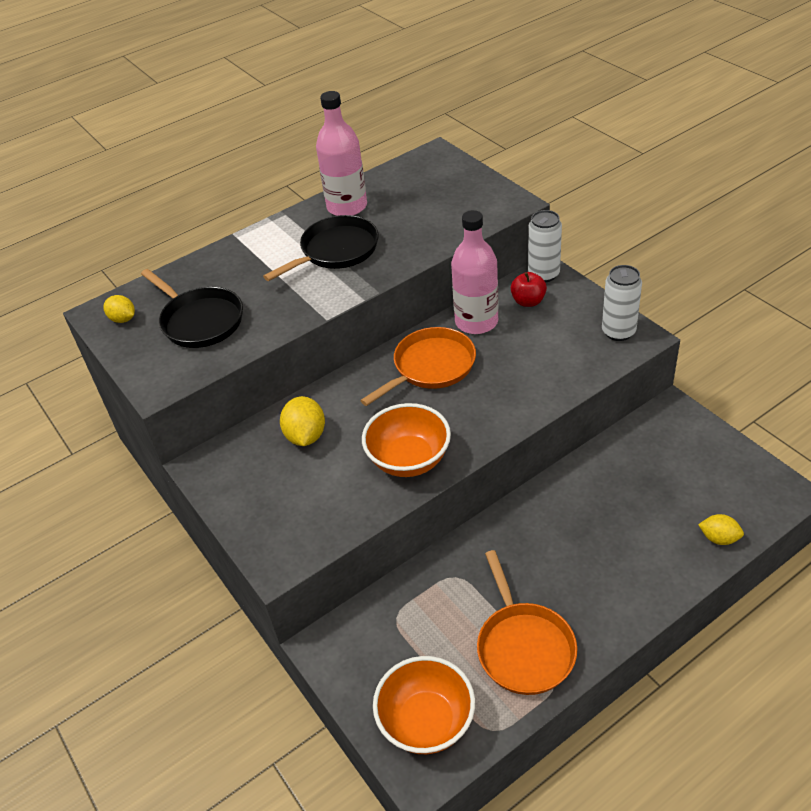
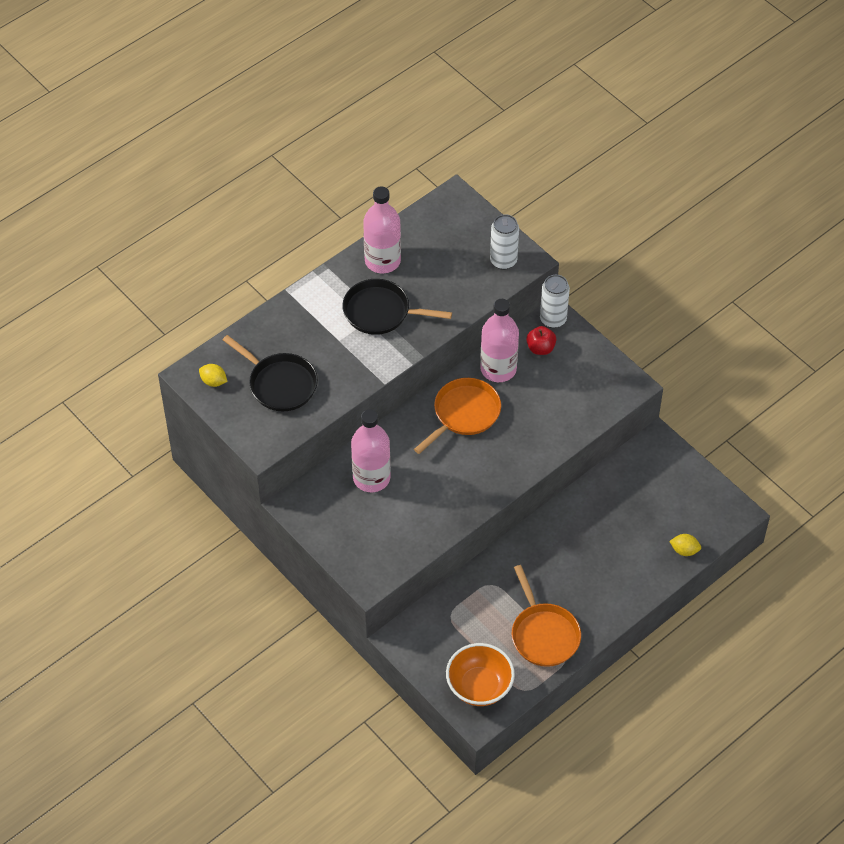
camera: 10 degrees left, 10 degrees up
black pan [263,215,379,281] -> black pan turned 120 degrees counterclockwise [342,279,452,335]
yellow lemon [280,396,325,446] -> pink bottle [351,410,391,492]
orange bowl [362,403,451,477] -> none
white can [602,265,642,341] -> white can moved to [490,214,519,270]

